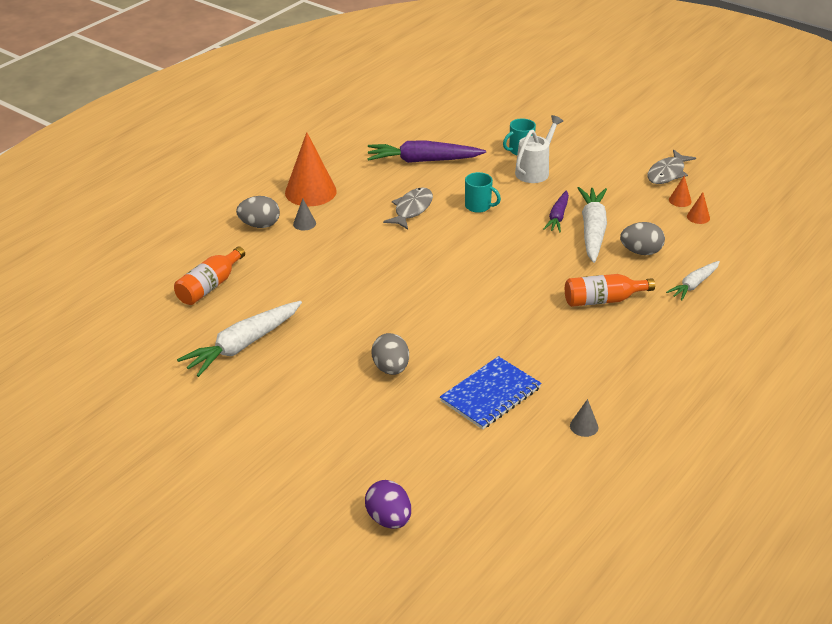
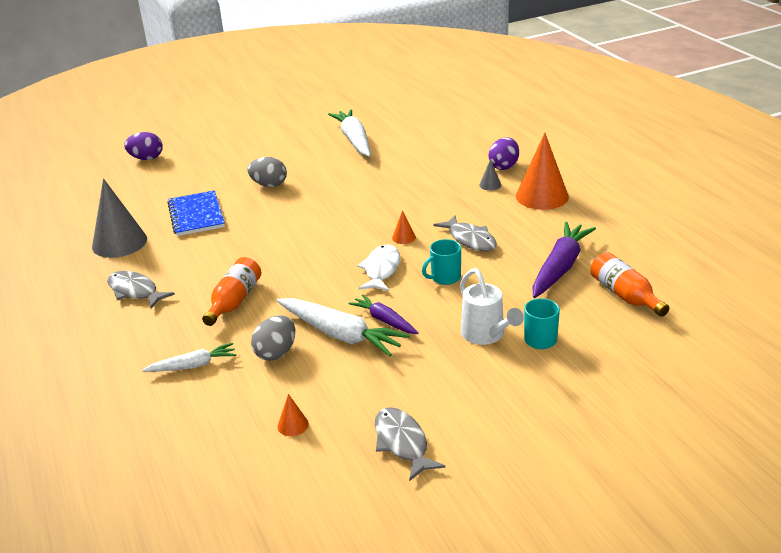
camera: 120 degrees right, 5 degrees down
orange bottle [174,246,245,305] -> orange bottle moved to [590,252,669,317]
grey egg [236,196,280,228] -> purple egg [489,137,519,170]
grey cone [570,399,598,437] -> grey cone [92,179,147,258], size x2.32
white carrot [666,261,720,301] -> white carrot turned 90 degrees clockwise [142,343,237,372]
orange cone [669,175,692,207] -> orange cone moved to [392,210,416,244]
none -> grey fish [107,271,175,309]
none -> white fish [357,244,400,291]

